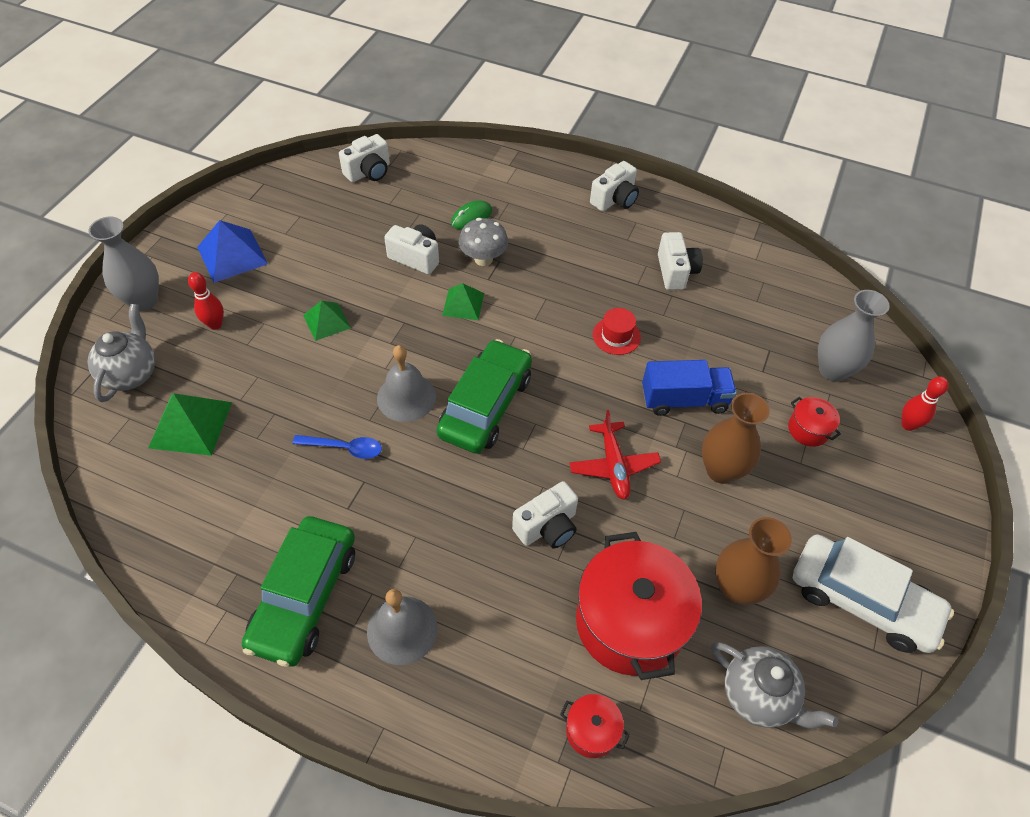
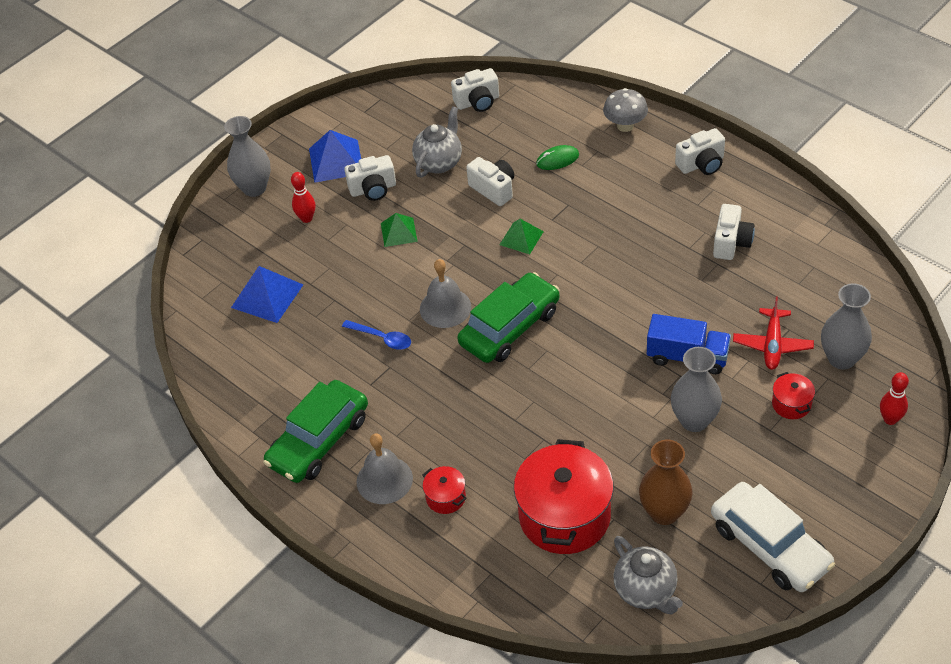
camera: 25 degrees right, 5 degrees down
grey teapot [87,304,155,402] -> grey teapot moved to [412,106,462,178]
green pyramid [148,393,232,456] -> blue pyramid [231,266,303,323]
grey mushroom [459,218,508,266] -> grey mushroom moved to [603,88,648,132]
white camera [512,481,578,548] -> white camera moved to [344,155,396,201]
red pot [560,694,630,758] -> red pot moved to [422,466,467,514]
red plane [570,410,661,500] -> red plane moved to [733,296,814,370]
red hat [593,308,641,355] -> none
brown vase [702,393,770,484] -> grey vase [671,347,722,432]

